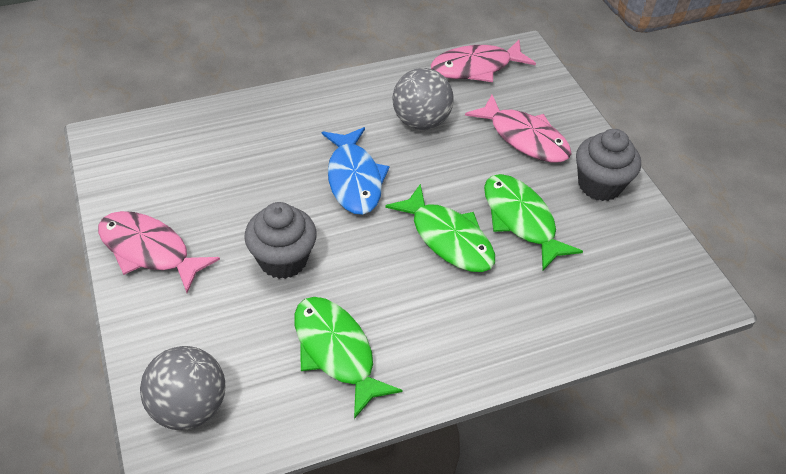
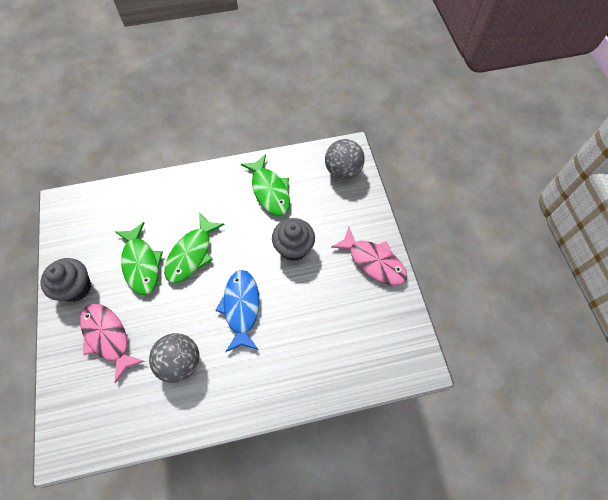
camera: 170 degrees left, 15 degrees up
green fish [385,184,495,272] -> green fish turned 120 degrees counterclockwise [164,213,225,283]
pink fish [431,40,536,82] -> none

